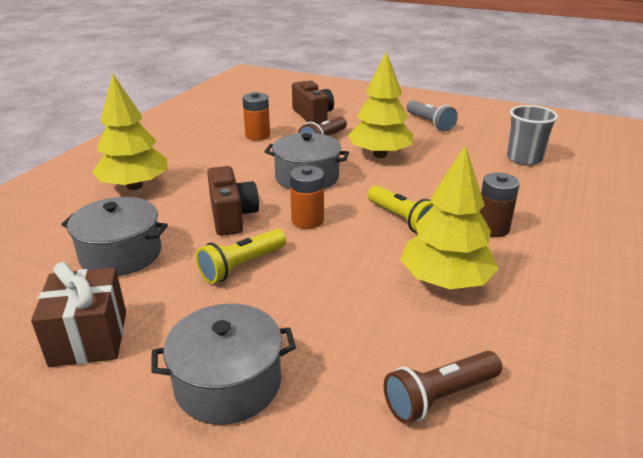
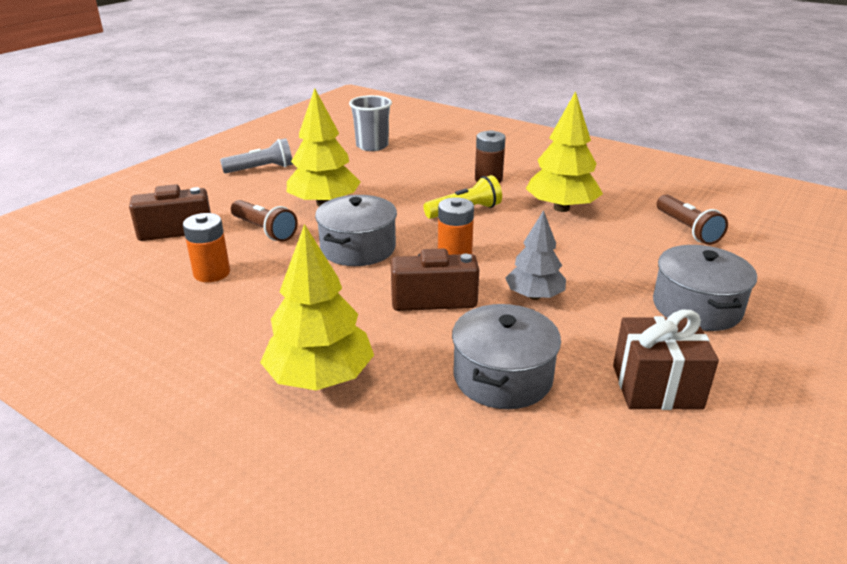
camera: 80 degrees left, 0 degrees up
yellow flashlight [196,229,286,284] -> grey tree [505,210,566,300]

